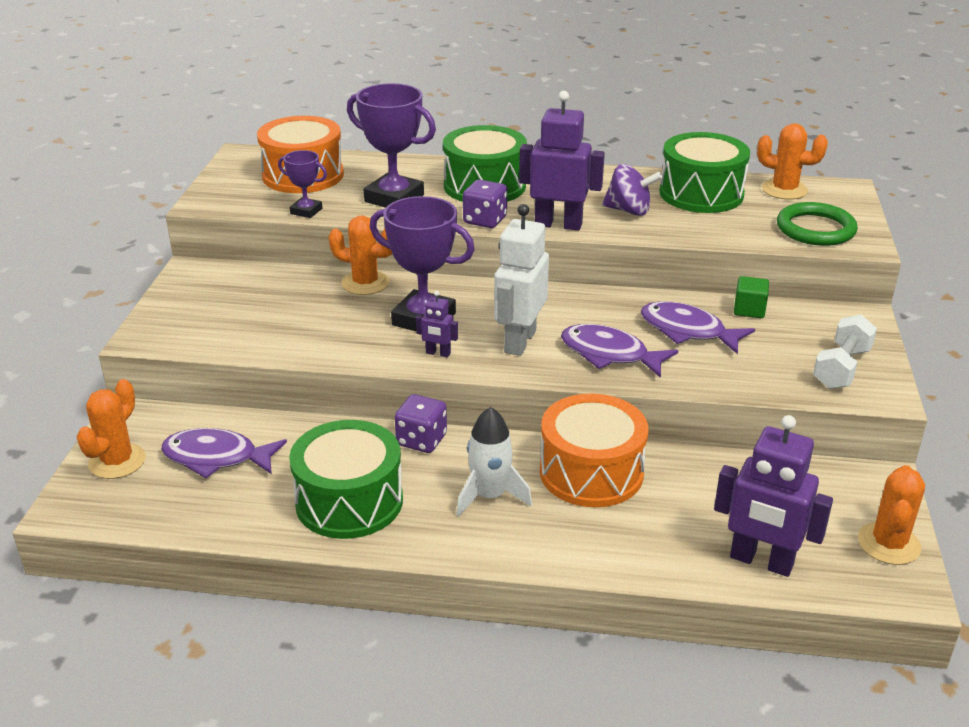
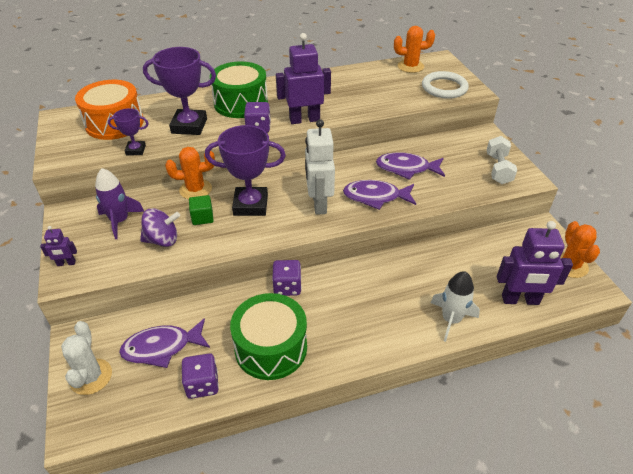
camera: 25 degrees left, 10 degrees up
orange cactus [77,379,146,479] -> white cactus [61,321,112,395]
purple robot [416,291,458,358] -> purple robot moved to [40,226,77,266]
white rocket [456,407,532,517] -> white rocket moved to [430,271,480,342]
orange drum [540,393,648,507] -> none
purple spinning top [602,164,662,216] -> purple spinning top moved to [140,208,180,247]
green drum [660,132,750,213] -> none
green cube [734,276,769,318] -> green cube moved to [189,195,214,225]
green ring [777,202,858,246] -> white ring [422,71,469,99]
none -> purple rocket [95,168,145,239]
none -> purple dice [182,353,219,399]

